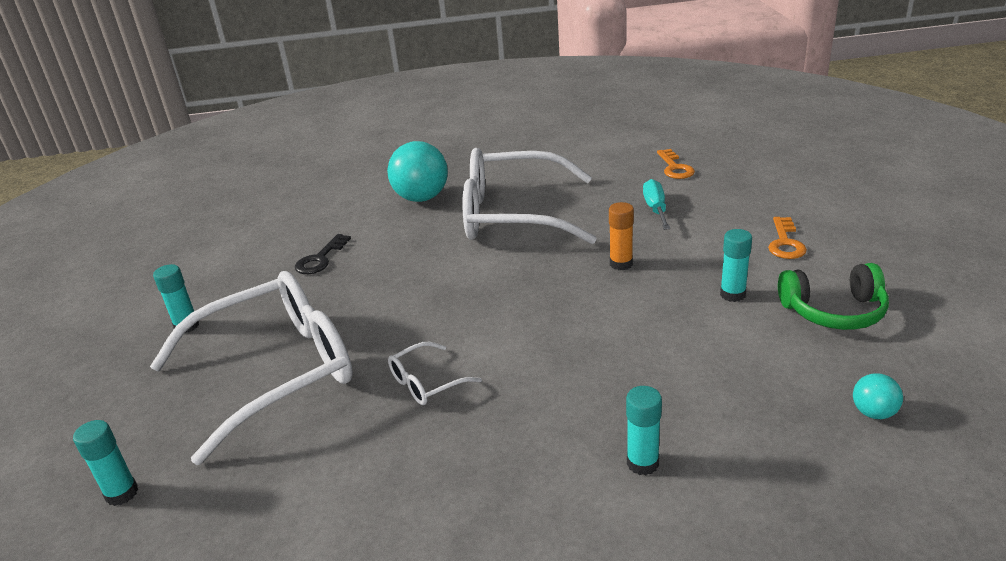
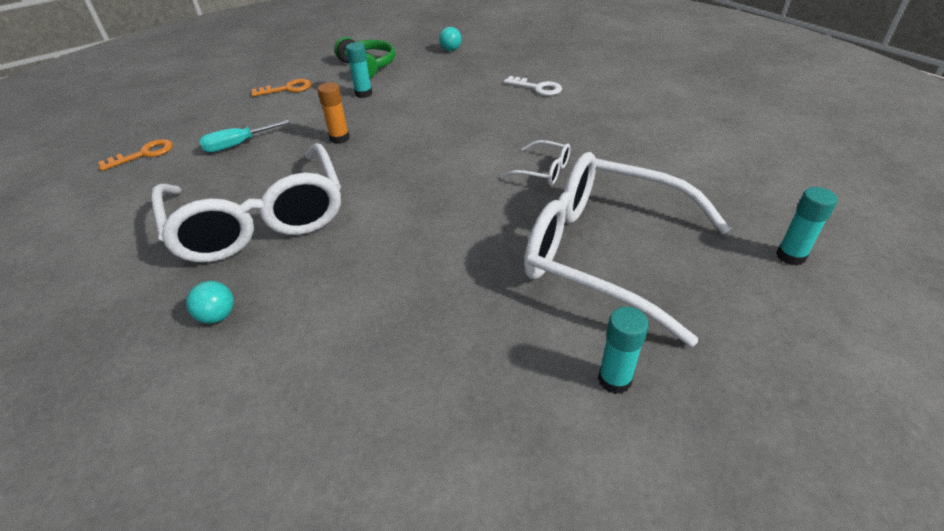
camera: 120 degrees left, 10 degrees up
black key [295,234,351,274] -> none
turquoise ball [387,141,448,202] -> turquoise ball [186,281,234,324], size x0.48
turquoise glue stick [626,386,662,475] -> white key [504,76,562,96]

